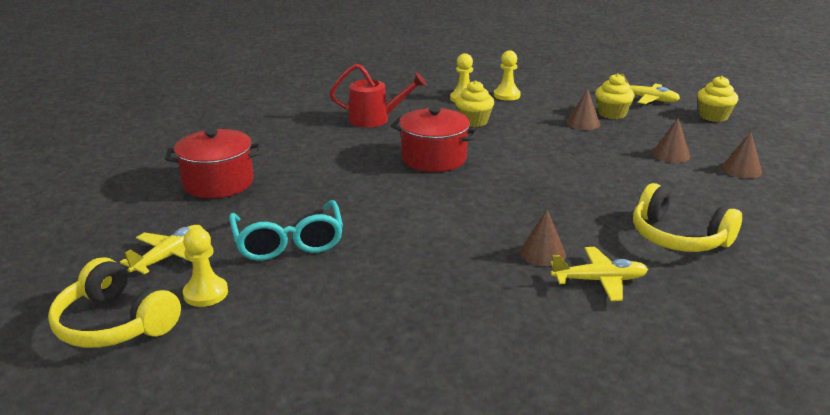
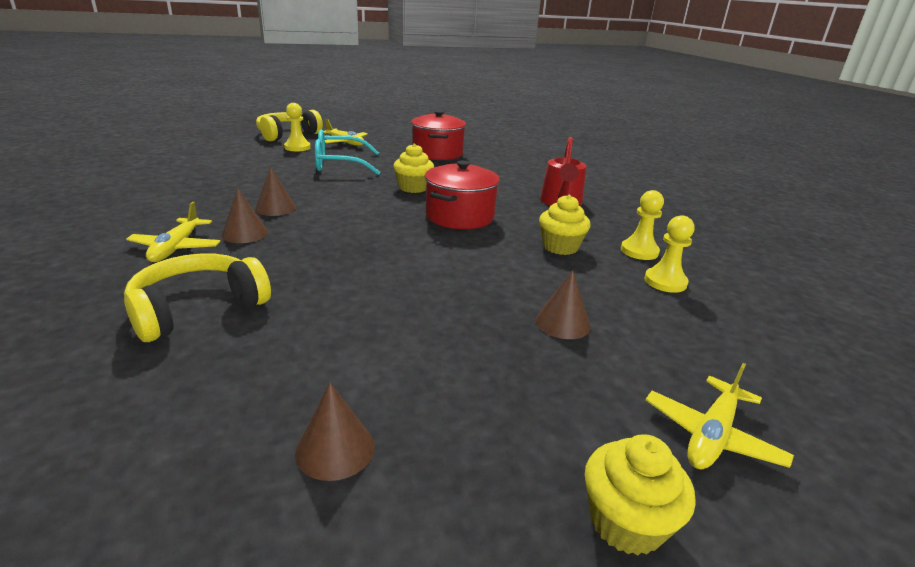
camera: 95 degrees right, 0 degrees up
yellow cupcake [595,74,635,119] -> yellow cupcake moved to [393,143,434,193]
brown cone [653,118,690,163] -> brown cone moved to [255,166,296,216]

